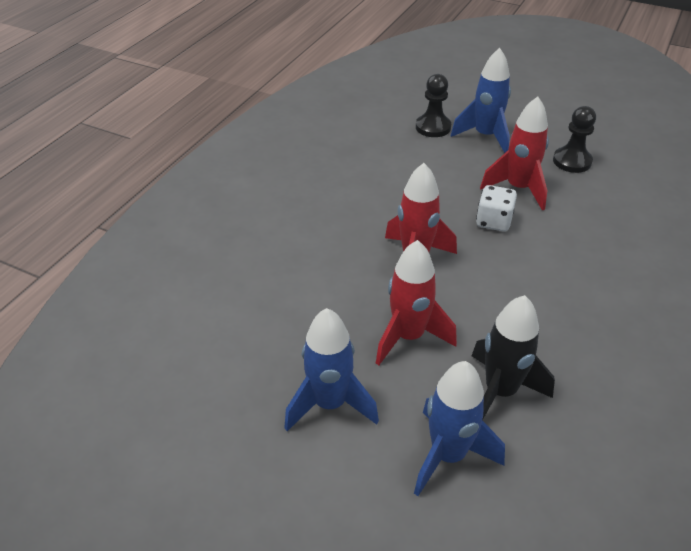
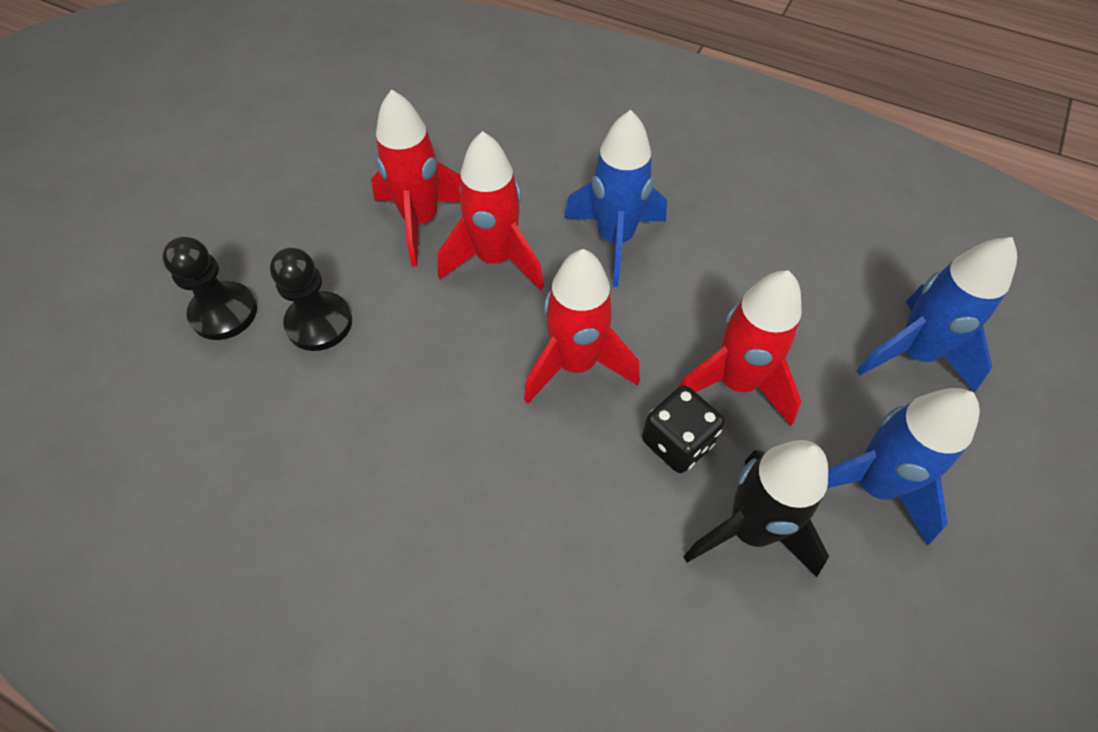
camera: 90 degrees left, 15 degrees up
blue rocket [451,48,511,153] -> blue rocket moved to [564,110,667,287]
black rocket [472,295,555,420] -> black rocket moved to [683,440,829,577]
white dice [476,185,517,232] -> red rocket [438,131,544,290]
black pawn [553,106,596,173] -> black pawn moved to [270,248,352,351]
none -> black dice [642,386,725,473]

